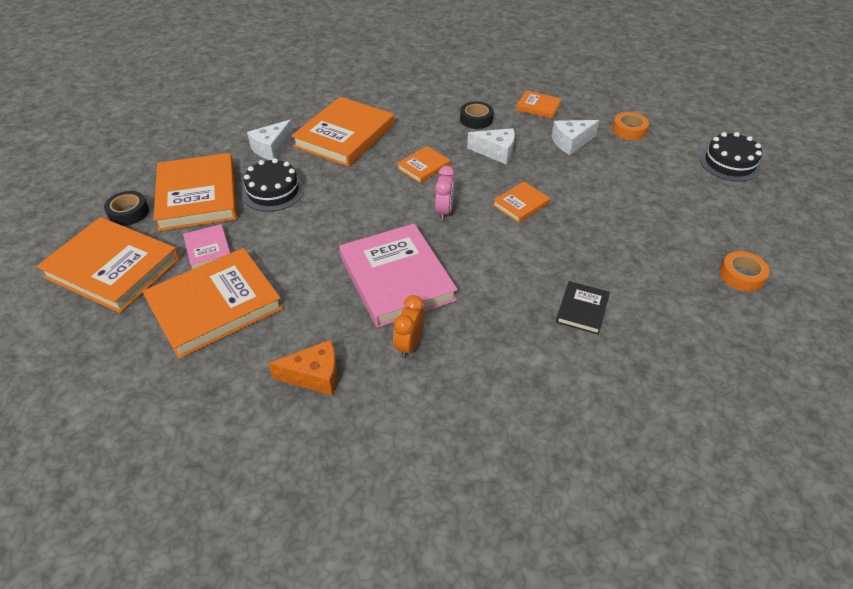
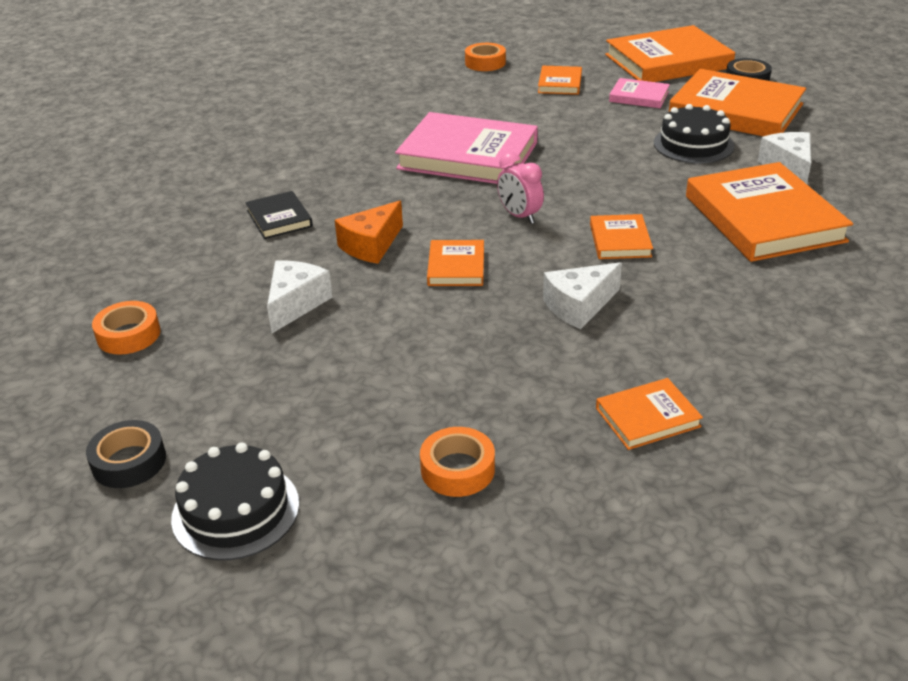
camera: 135 degrees right, 10 degrees down
orange book [142,248,283,359] -> orange book [538,66,582,95], size x0.48
orange cheese [268,340,338,395] -> orange cheese moved to [335,201,403,264]
orange clock [393,295,424,359] -> none
black tape [460,101,494,129] -> black tape moved to [86,420,166,488]
white cheese [551,120,599,155] -> white cheese moved to [267,261,333,333]
none -> orange tape [465,43,506,71]

